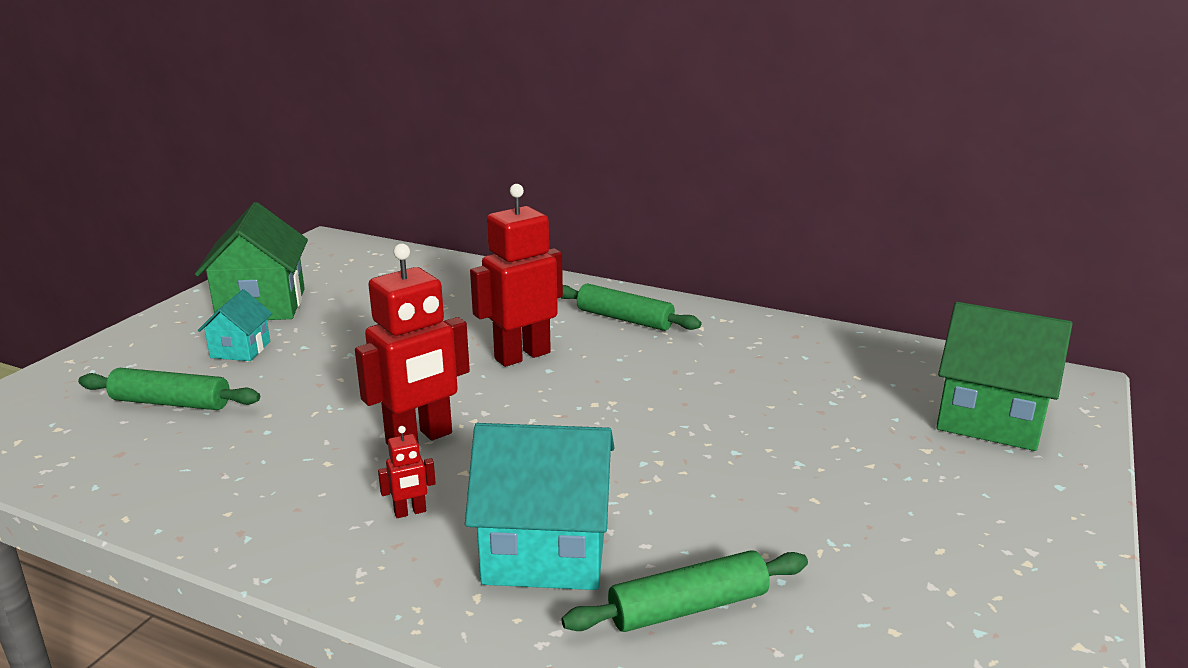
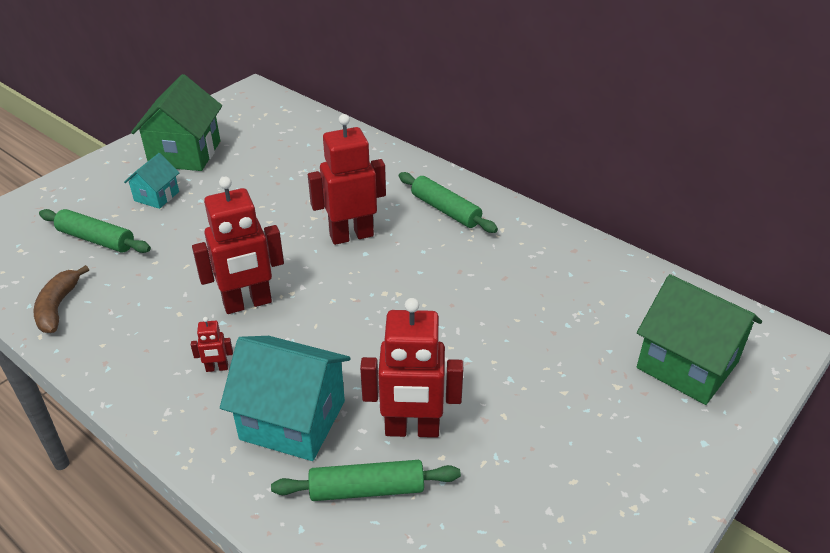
camera: 15 degrees right, 15 degrees up
none -> brown banana [33,265,89,333]
none -> red robot [360,298,463,438]

